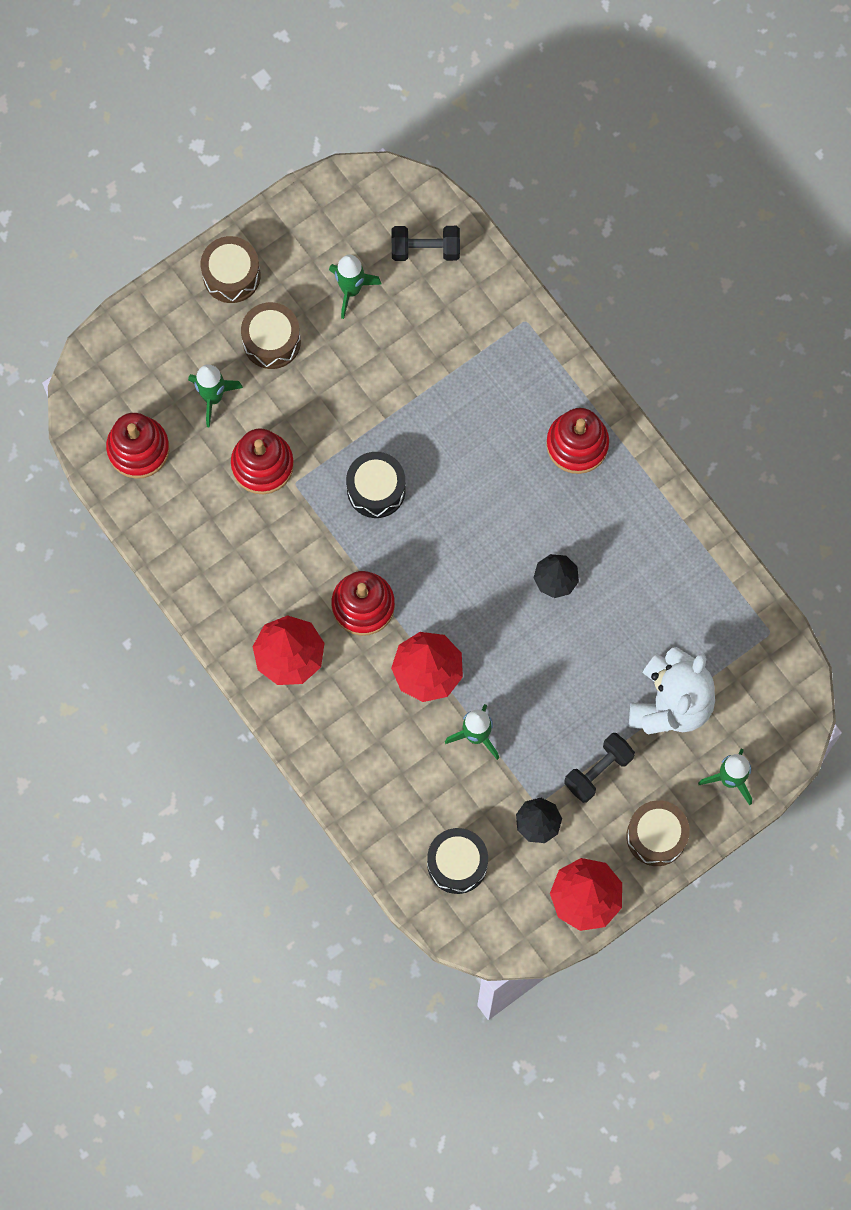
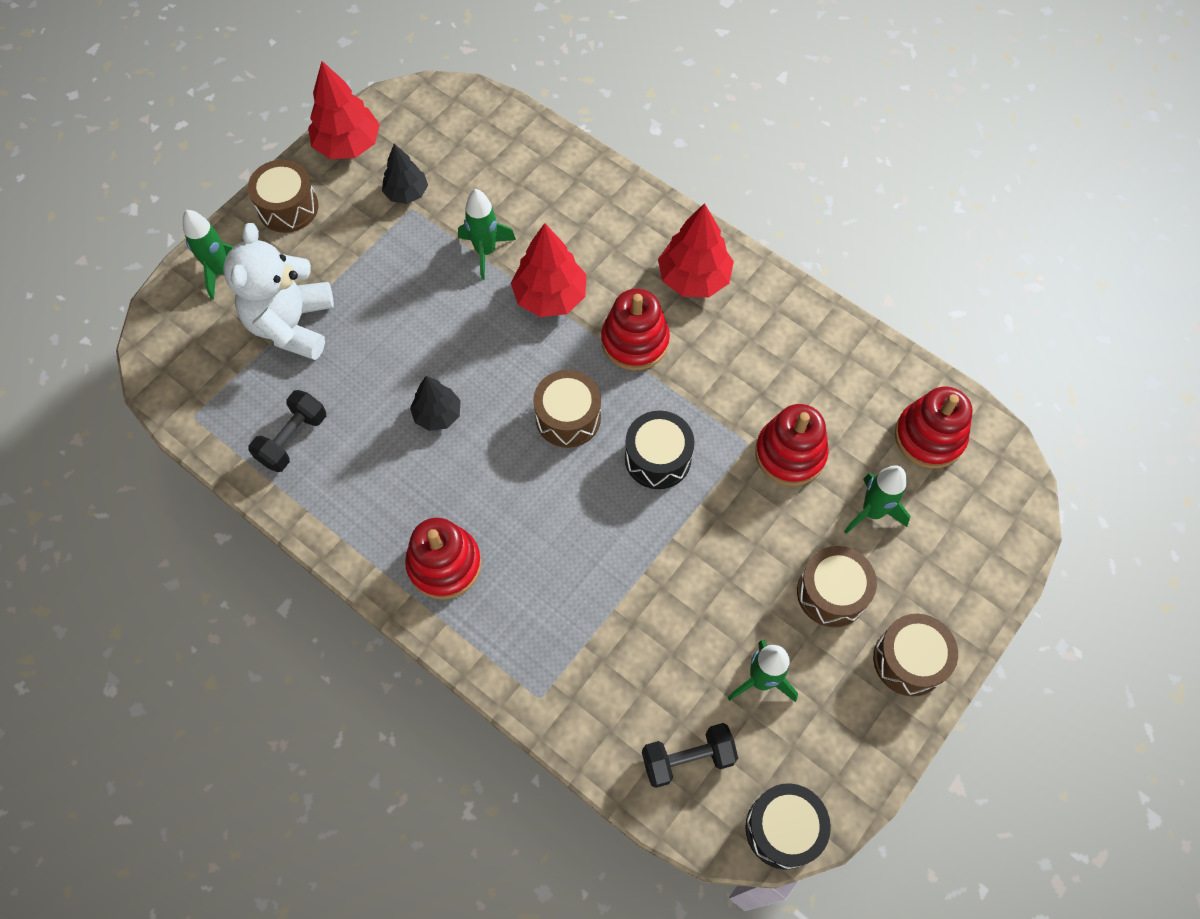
camera: 165 degrees right, 10 degrees down
black drum [427,828,488,894] -> black drum moved to [745,783,831,870]
black dumbbell [564,733,635,803] -> black dumbbell moved to [248,390,326,472]
none -> brown drum [533,370,601,448]

